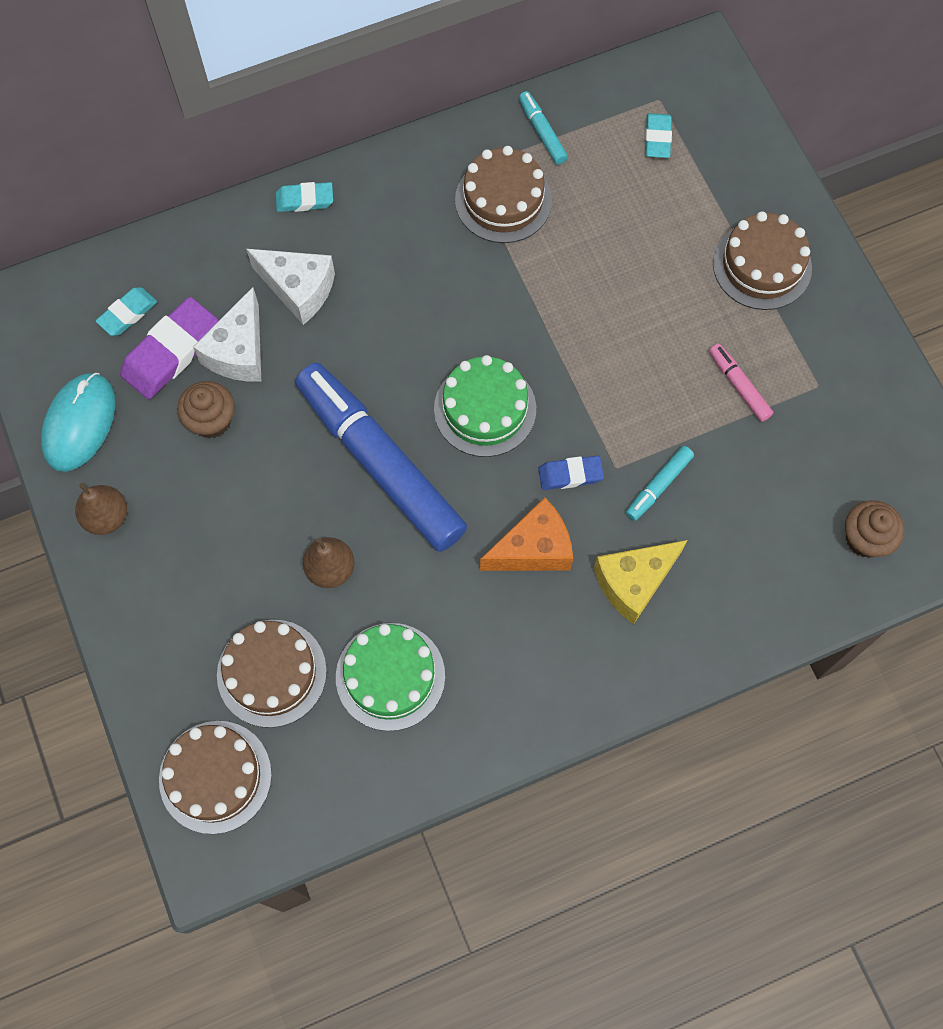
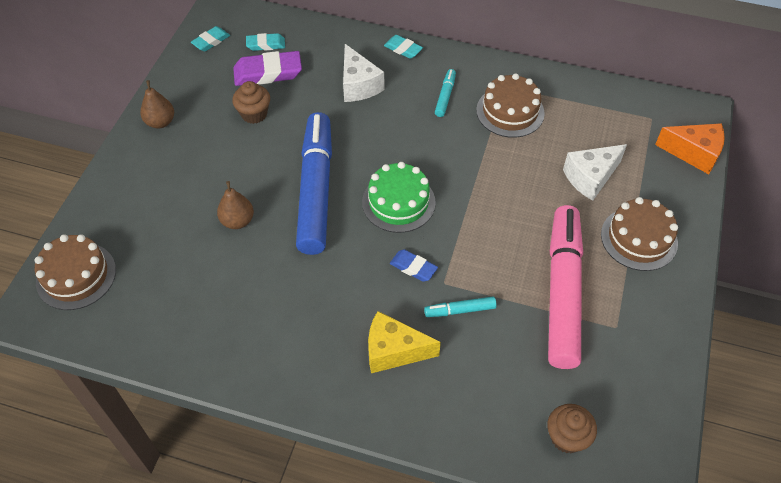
camera: 40 degrees right, 15 degrees down
turquoise mouse [41,373,115,472] -> none
white cheese [193,287,261,382] -> white cheese moved to [563,144,627,201]
brown cake [217,620,327,728] -> none
green cake [336,623,445,731] -> none
orange cheese [480,497,573,571] -> orange cheese moved to [655,123,725,174]
turquoise marker [519,91,568,165] -> turquoise marker moved to [435,69,456,117]
turquoise eraser [645,113,672,158] -> turquoise eraser moved to [191,26,230,51]
pink marker [709,344,773,422] -> pink marker [548,205,583,369], size x2.49

